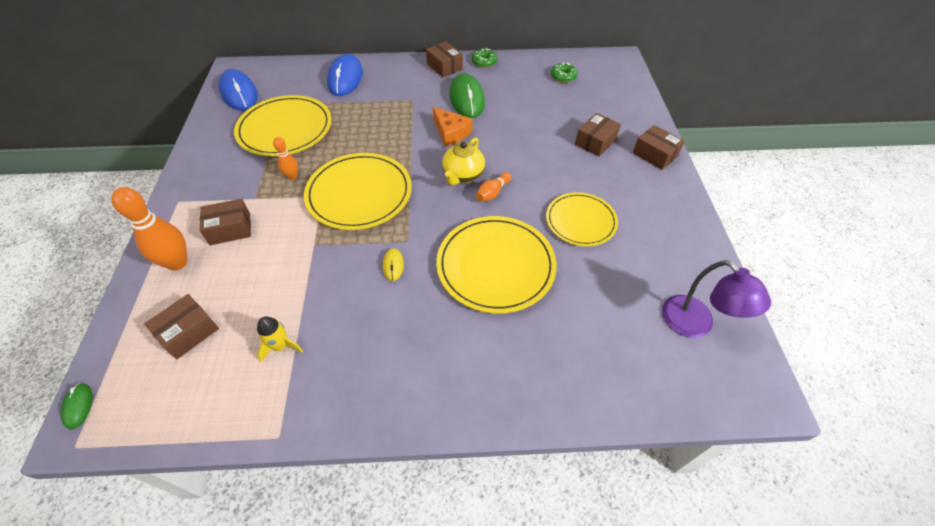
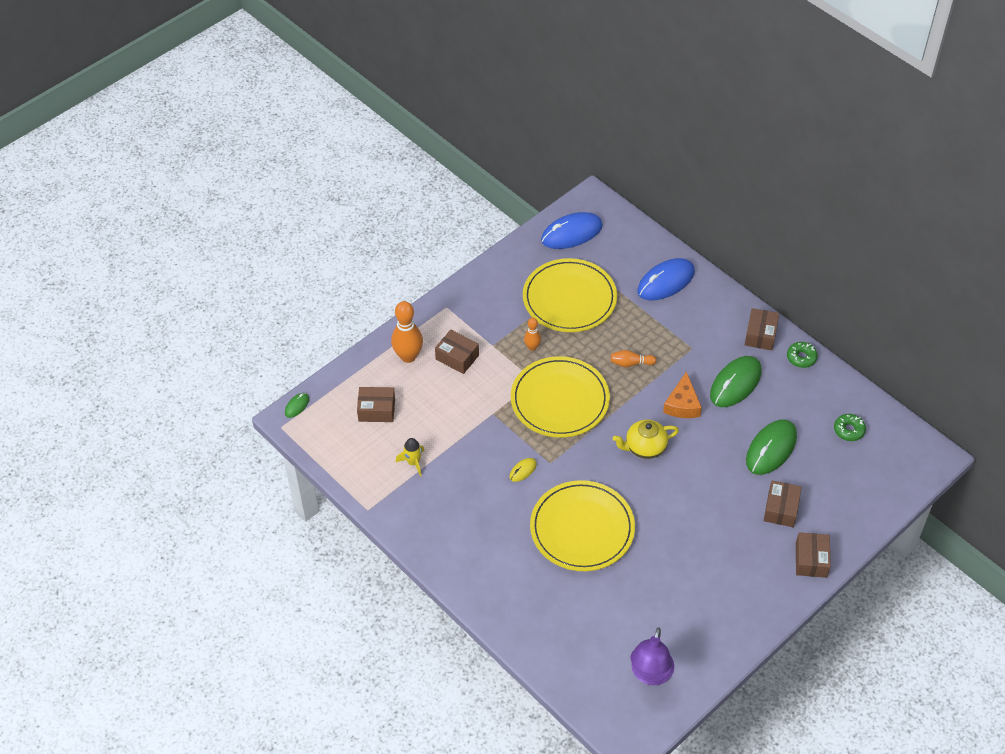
camera: 50 degrees right, 0 degrees up
blue mouse [219,69,258,111] -> blue mouse turned 45 degrees clockwise [541,212,603,249]
orange bowling pin [476,172,511,201] -> orange bowling pin moved to [611,350,657,367]
yellow plate [546,192,618,246] -> none
brown box [575,113,621,157] -> brown box turned 75 degrees counterclockwise [764,480,802,527]
none -> green mouse [746,419,797,475]

